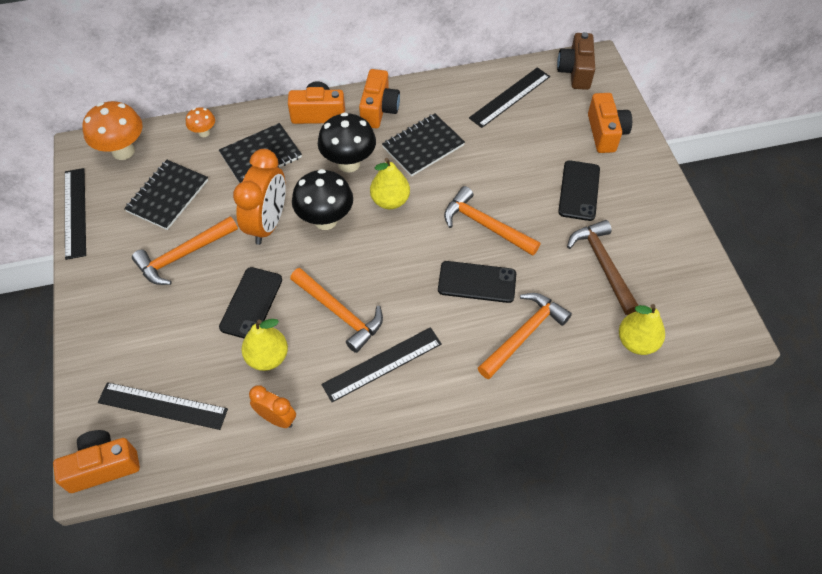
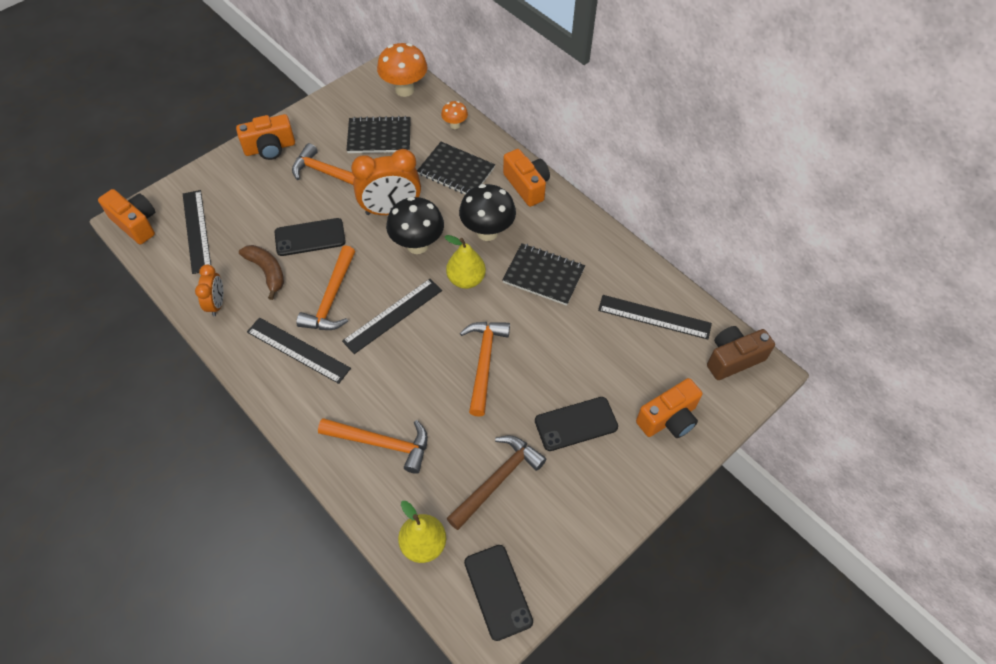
camera: 60 degrees right, 0 degrees up
black ruler [65,168,86,260] -> black ruler moved to [342,279,442,354]
yellow pear [241,319,288,371] -> brown banana [239,245,284,300]
orange camera [359,69,400,128] -> orange camera moved to [236,114,295,160]
black phone [438,261,516,303] -> black phone moved to [464,545,533,641]

